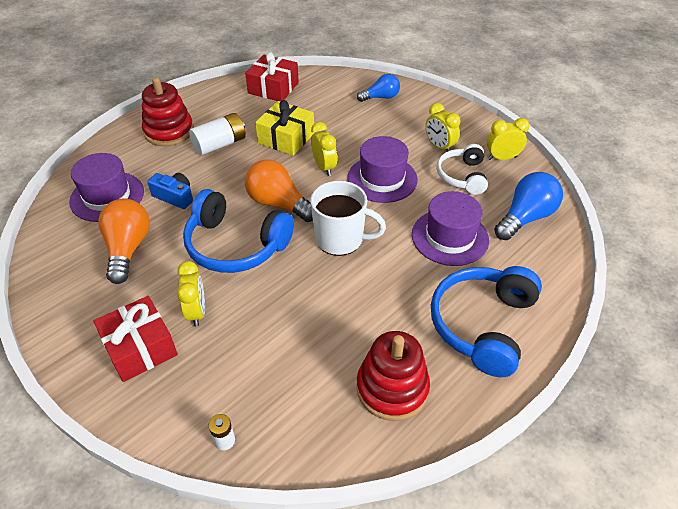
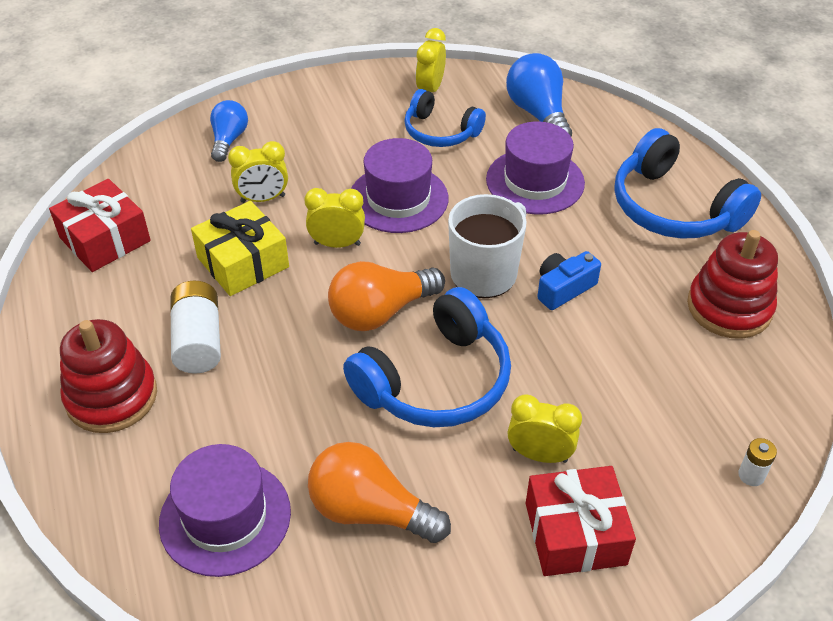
camera: 65 degrees left, 0 degrees up
blue camera [147,173,193,209] -> blue camera moved to [537,251,601,310]
yellow clock [425,103,460,152] -> yellow clock moved to [228,141,288,203]
white headphones [437,144,488,195] -> blue headphones [404,89,486,147]

